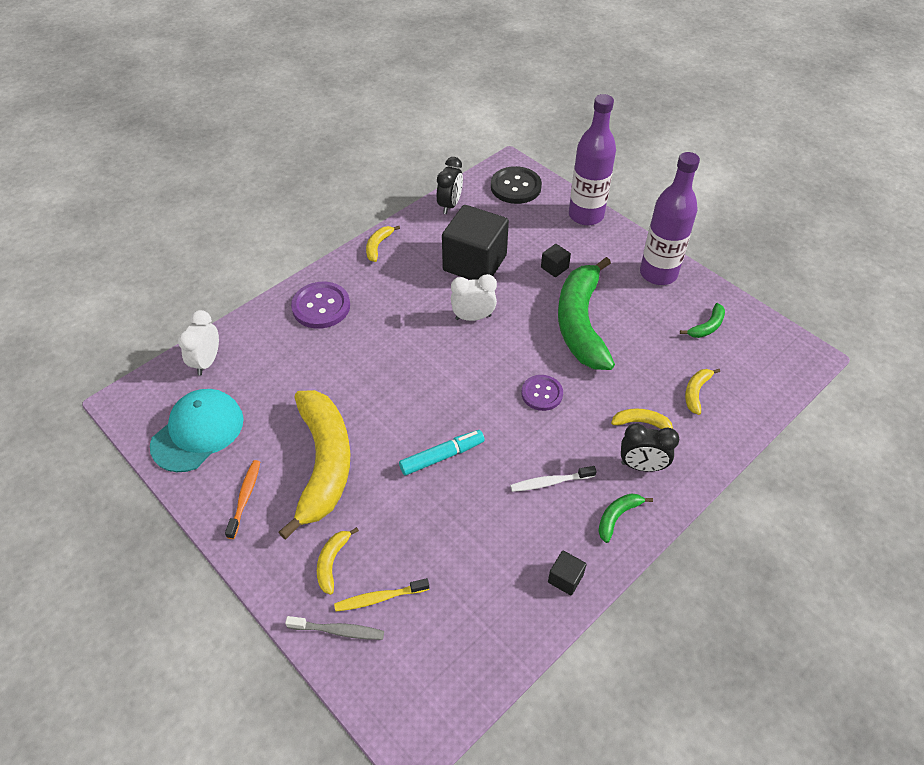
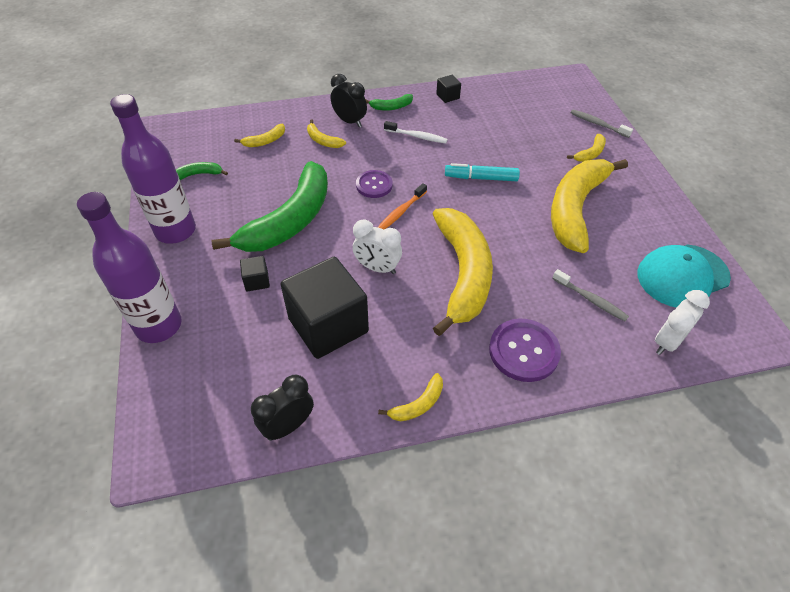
camera: 150 degrees left, 0 degrees up
orange toothbrush [225,460,260,539] -> orange toothbrush moved to [378,183,427,229]
yellow toothbrush [334,578,429,612] -> none
black button [491,166,542,204] -> none
none -> yellow banana [433,208,493,336]
none -> grey toothbrush [552,269,629,321]

